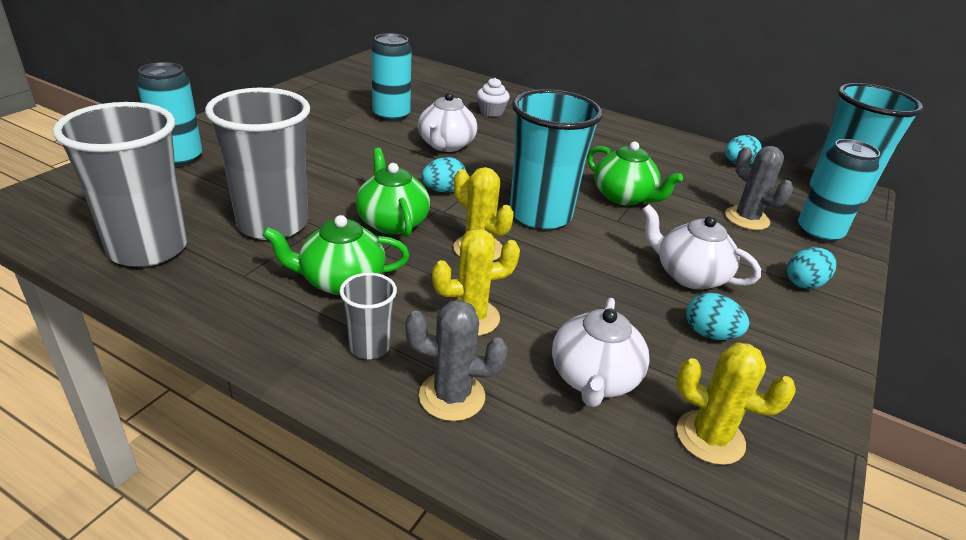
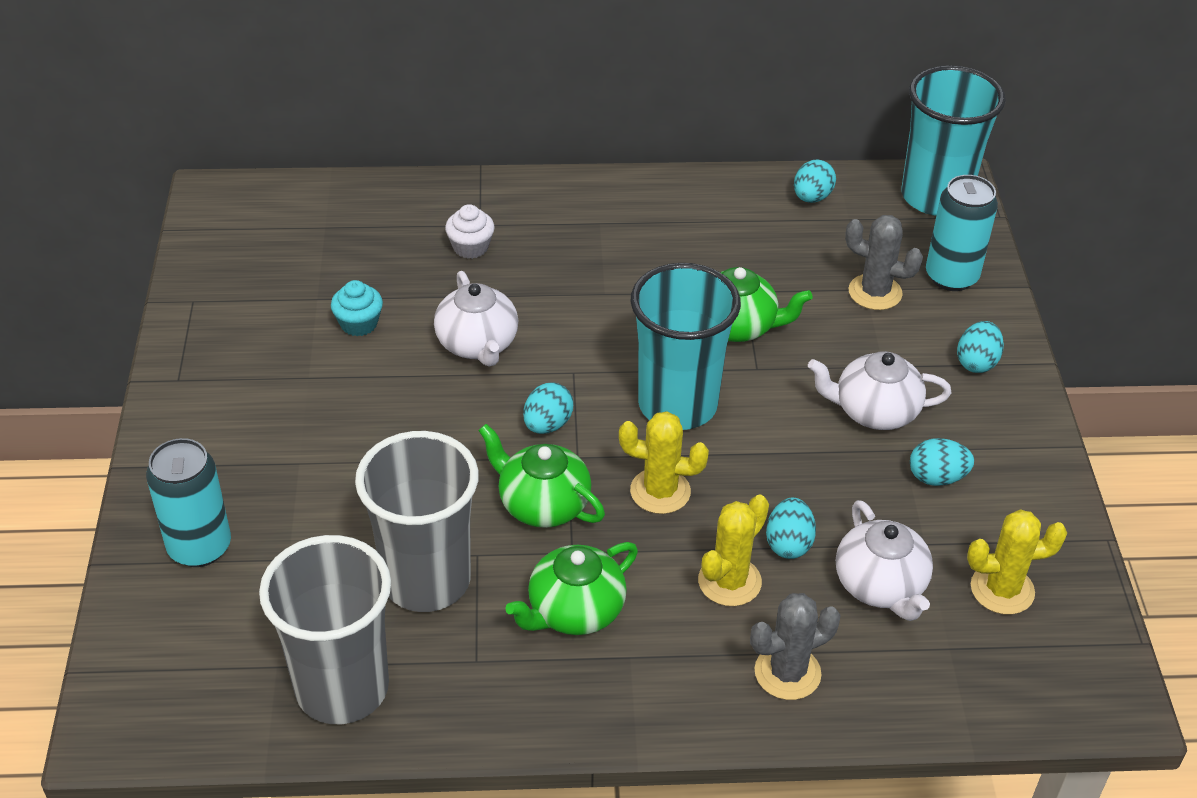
camera: 30 degrees left, 10 degrees up
grey cup [340,273,397,359] -> none
turquoise can [371,33,411,122] -> turquoise cupcake [331,280,383,336]
none -> turquoise egg [766,498,816,559]

